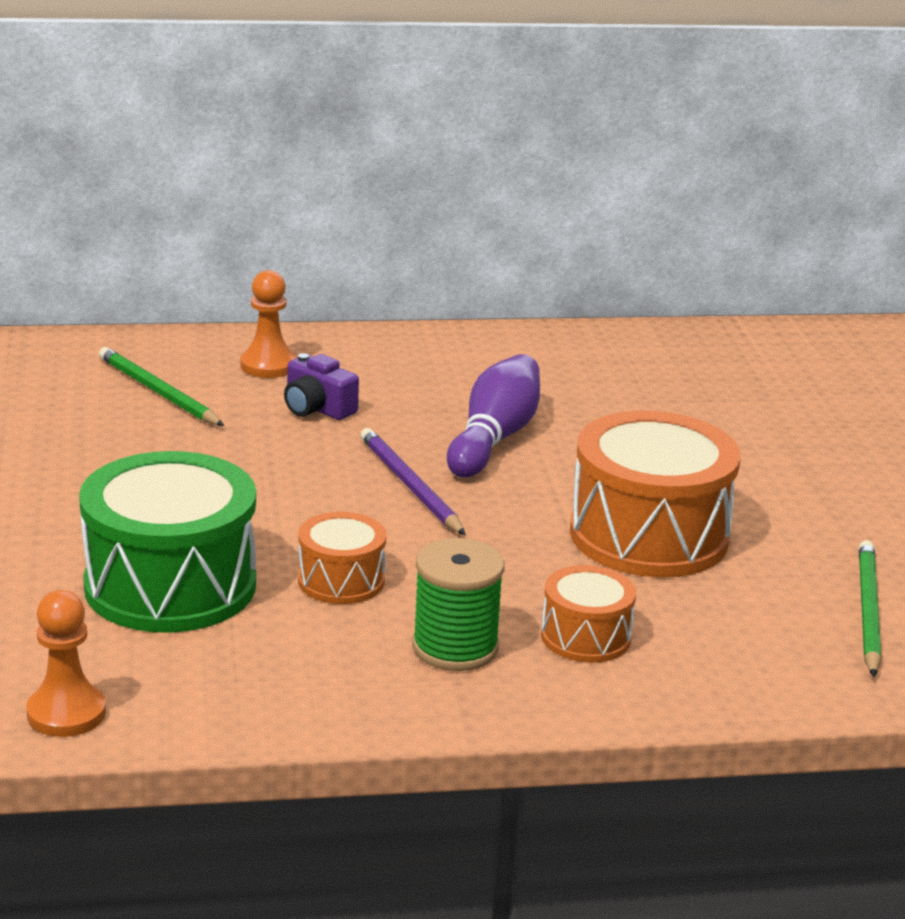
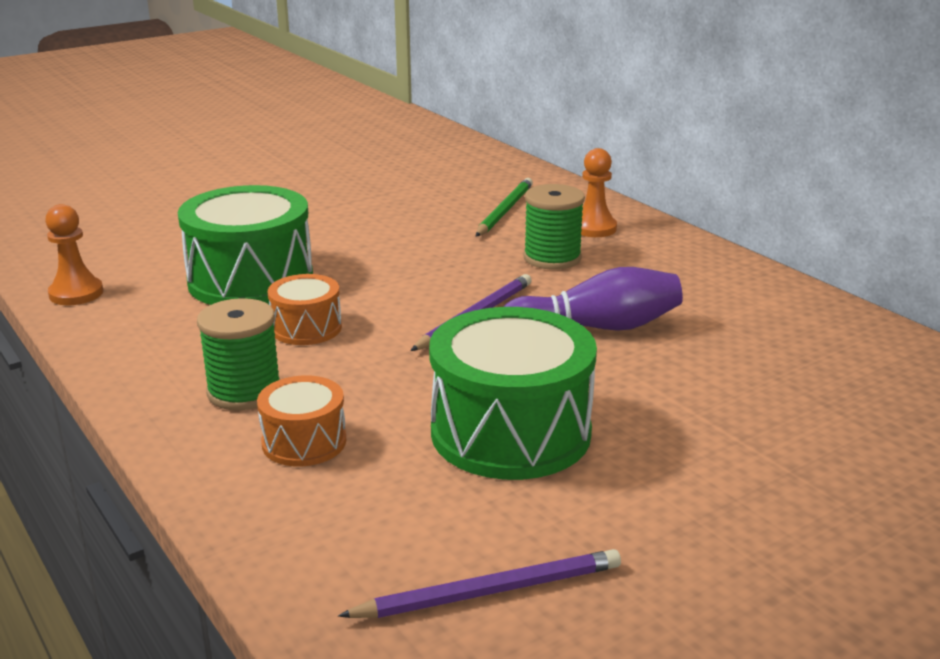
camera: 65 degrees right, 0 degrees up
purple camera [284,353,359,420] -> green spool [523,184,585,270]
orange drum [570,411,741,577] -> green drum [429,307,597,480]
green pencil [859,540,881,677] -> purple pencil [338,549,621,618]

